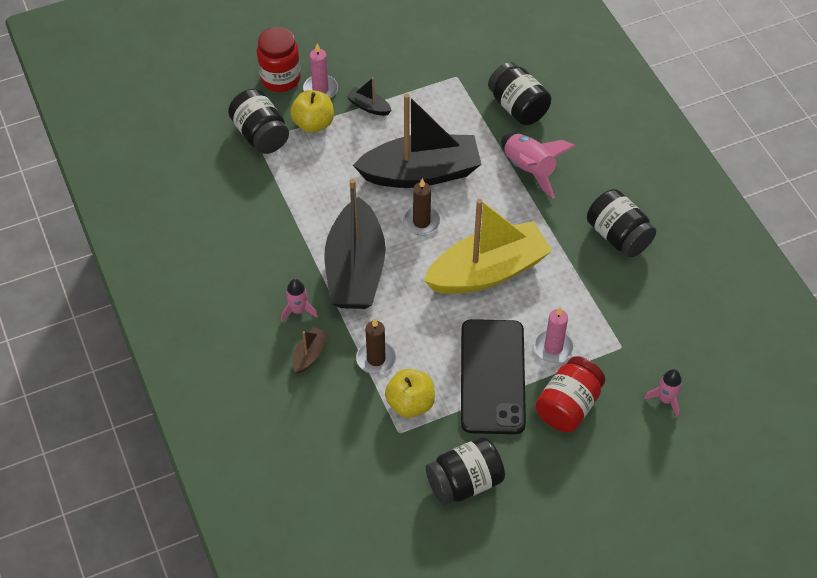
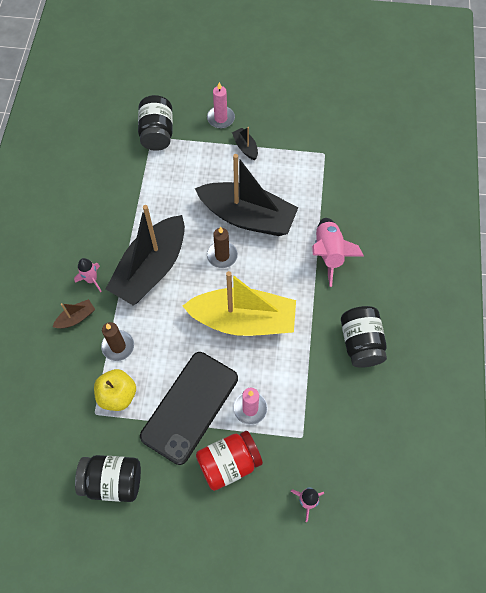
camera: 30 degrees right, 10 degrees up
red jar [257,27,301,92] -> none
yellow apple [290,90,334,133] -> none
black jar [488,62,551,125] -> none

